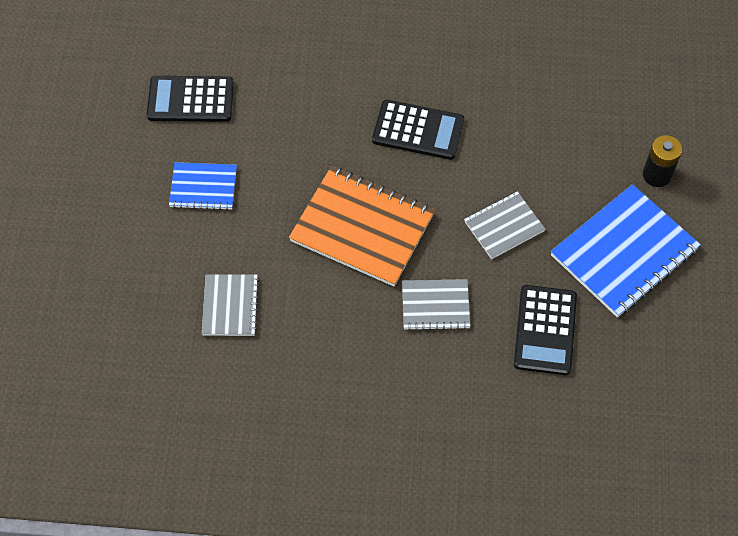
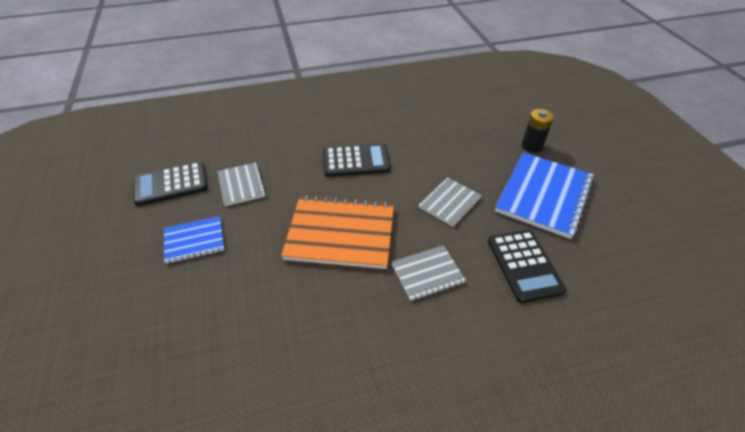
camera: 20 degrees left, 15 degrees down
grey notebook [202,274,259,336] -> grey notebook moved to [218,163,266,206]

